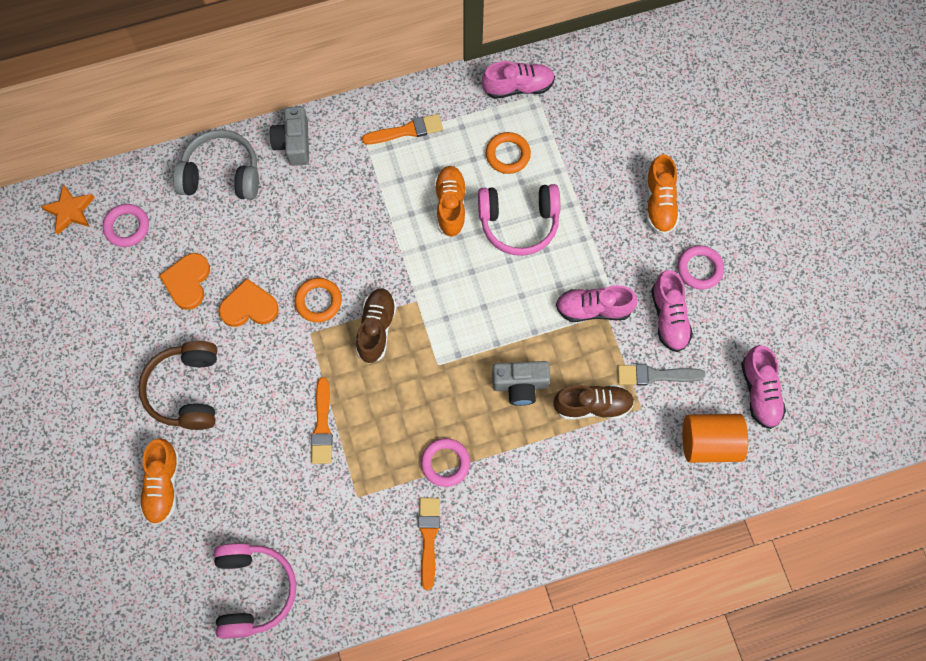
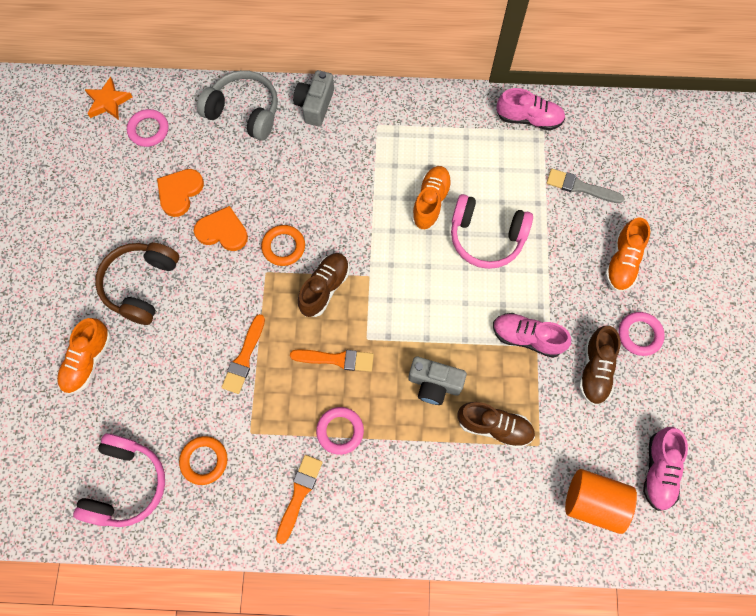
camera: 20 degrees right, 0 degrees up
orange brush [362,114,443,144] -> orange brush moved to [290,349,374,372]
orange ring [486,132,531,174] -> orange ring moved to [179,436,227,485]
grey brush [618,364,705,385] -> grey brush moved to [547,169,624,203]
pink shoe [651,270,693,352] -> brown shoe [579,326,620,405]

